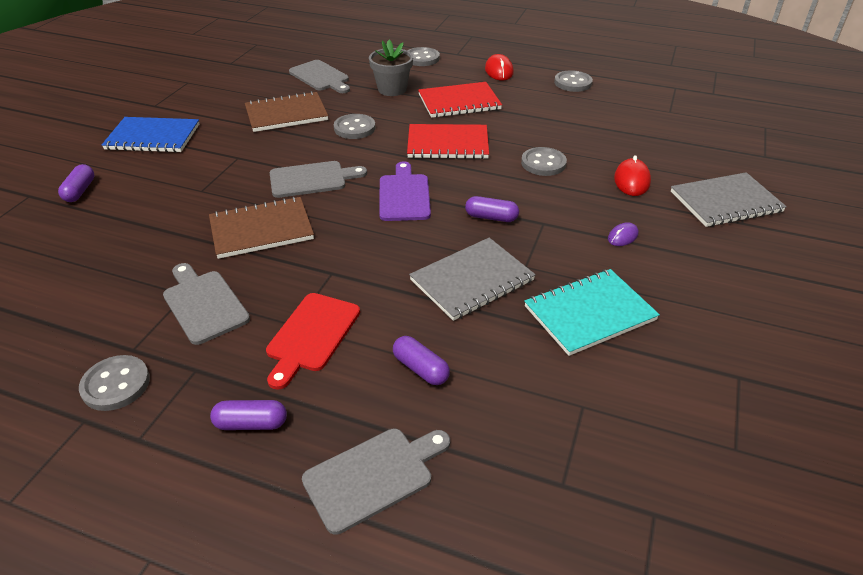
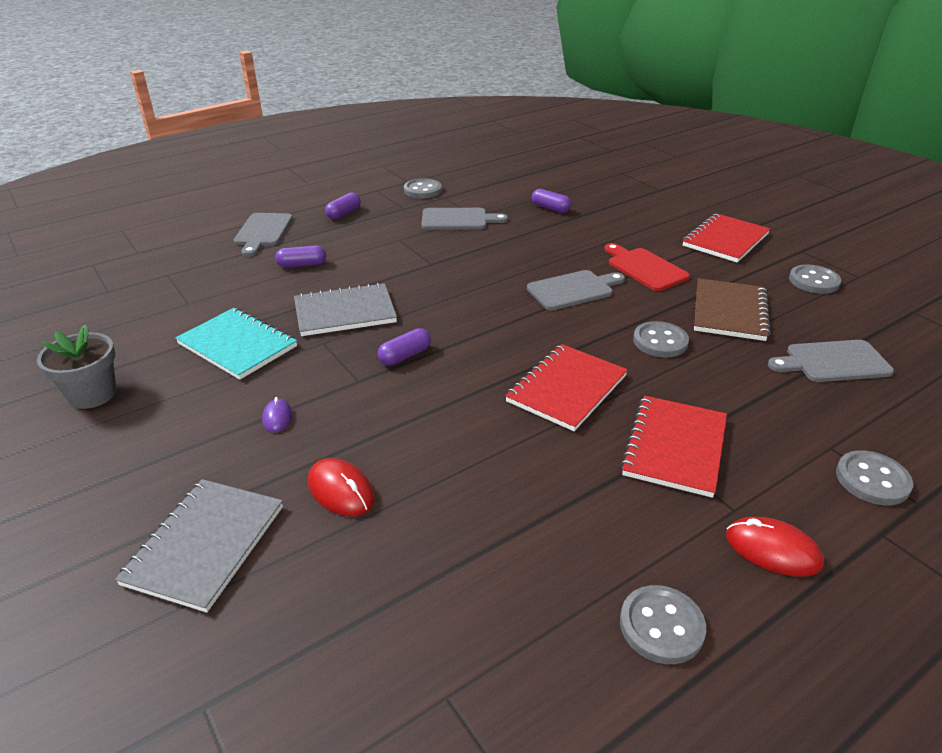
camera: 125 degrees right, 5 degrees down
purple capsule [58,164,95,202] -> purple capsule moved to [532,189,571,213]
blue notebook [102,117,199,153] -> red notebook [683,214,770,263]
brown notebook [209,197,314,259] -> none
red cutting board [266,293,360,390] -> red cutting board moved to [604,243,690,291]
grey cutting board [270,161,367,198] -> grey cutting board turned 135 degrees counterclockwise [527,270,625,310]
grey flower pot [369,40,413,96] -> grey flower pot moved to [37,325,116,409]
purple cutting board [379,161,431,221] -> none
grey notebook [409,238,536,321] -> grey notebook turned 75 degrees clockwise [294,283,397,336]
grey button [521,147,567,176] -> grey button moved to [789,265,841,294]
turquoise notebook [524,269,660,356] -> turquoise notebook turned 60 degrees counterclockwise [175,308,297,380]

